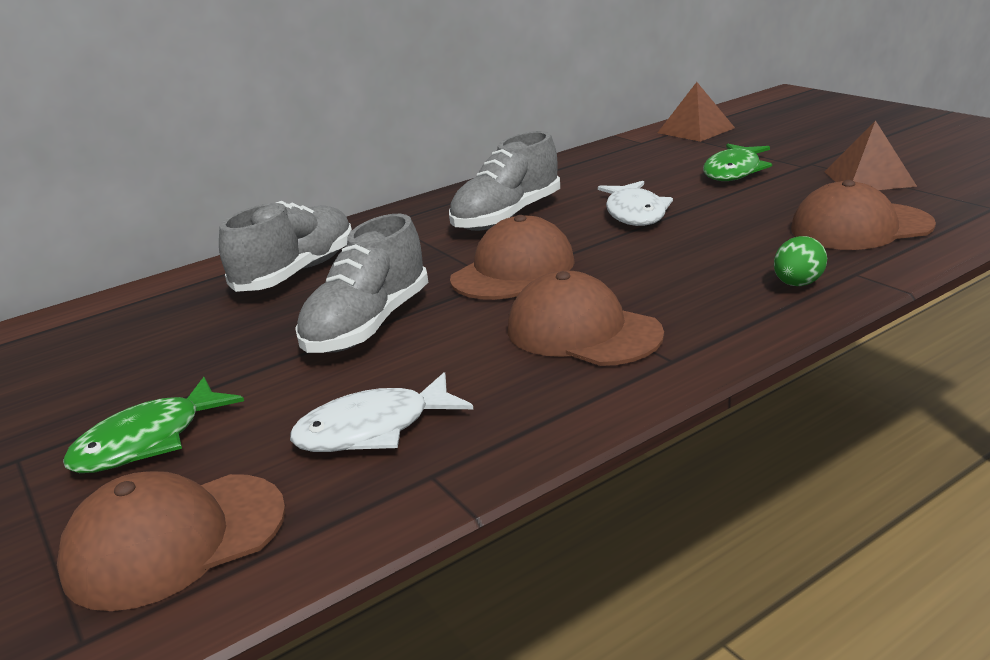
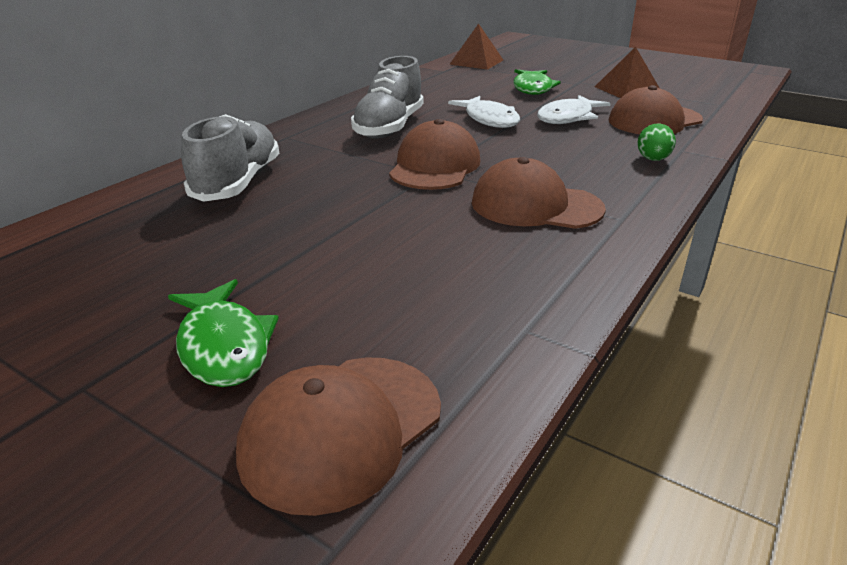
camera: 25 degrees left, 5 degrees up
green fish [63,377,244,473] -> green fish turned 45 degrees counterclockwise [168,279,279,387]
white fish [290,372,473,452] -> white fish moved to [537,95,611,124]
grey shoe [295,214,428,353] -> none

